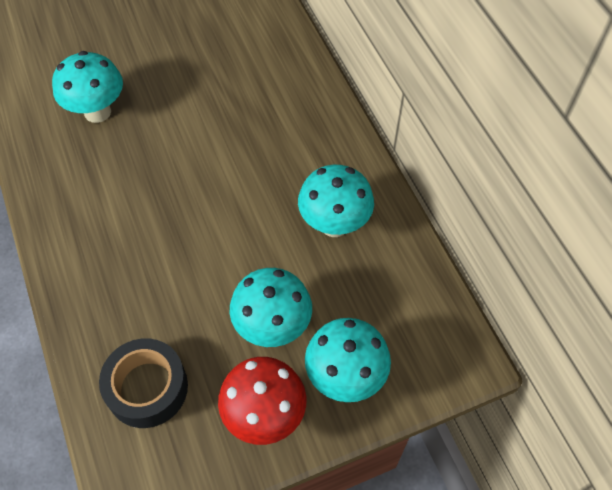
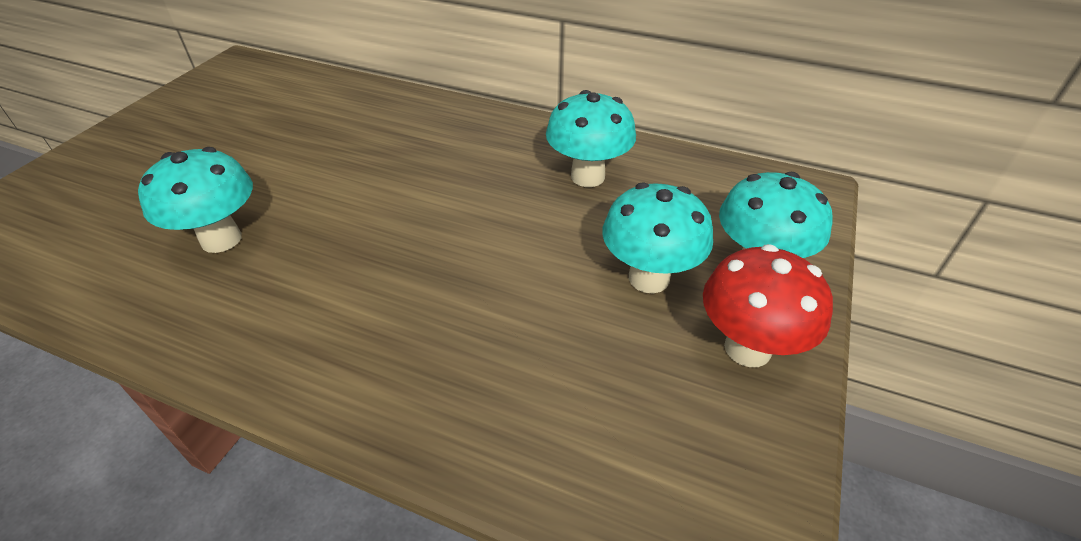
camera: 45 degrees left, 15 degrees down
black tape [99,338,188,428] -> none

